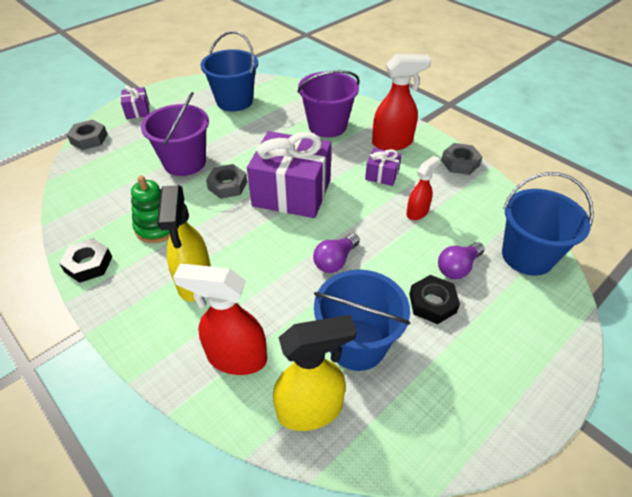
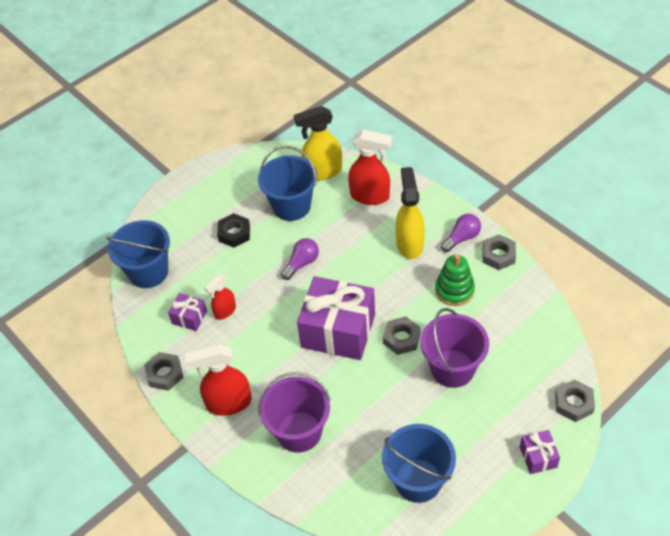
camera: 175 degrees left, 5 degrees up
black nut [59,238,112,283] -> grey nut [482,234,516,270]
purple gift [365,148,402,186] -> purple gift moved to [168,293,207,331]
purple light bulb [438,242,485,279] -> purple light bulb moved to [441,214,481,252]

